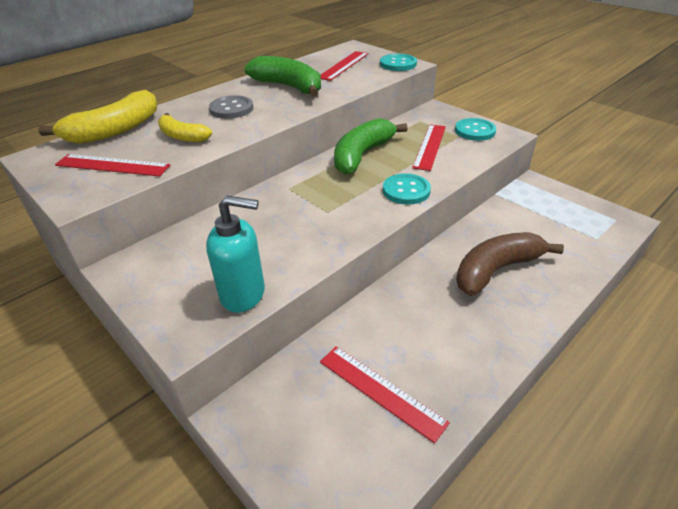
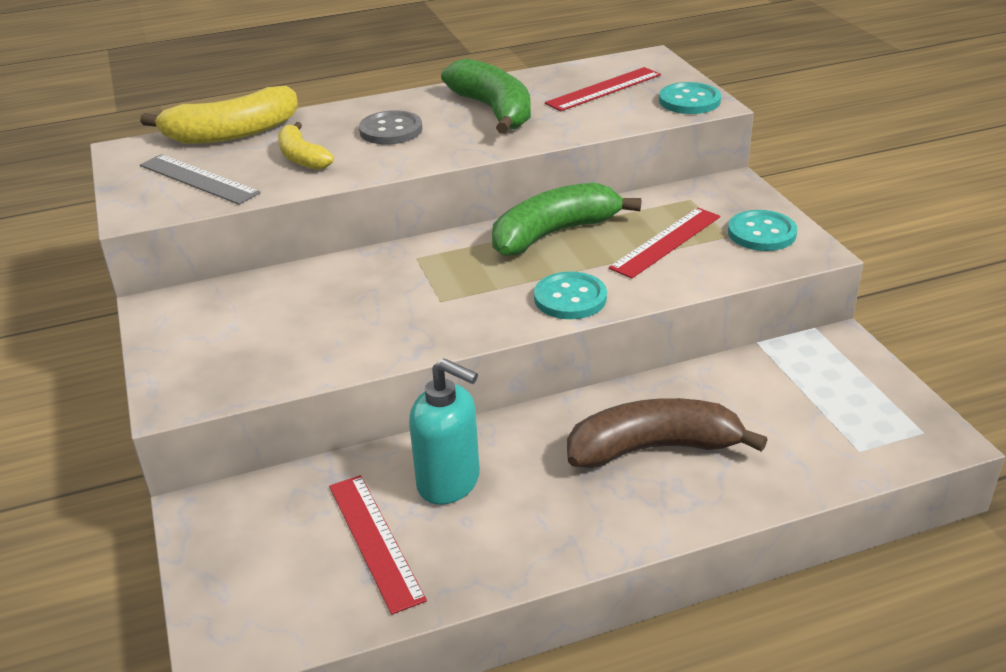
camera: 25 degrees right, 5 degrees down
red ruler [55,154,170,177] -> grey ruler [140,154,260,205]
turquoise soap dispenser [206,195,265,313] -> turquoise soap dispenser moved to [409,358,480,505]

